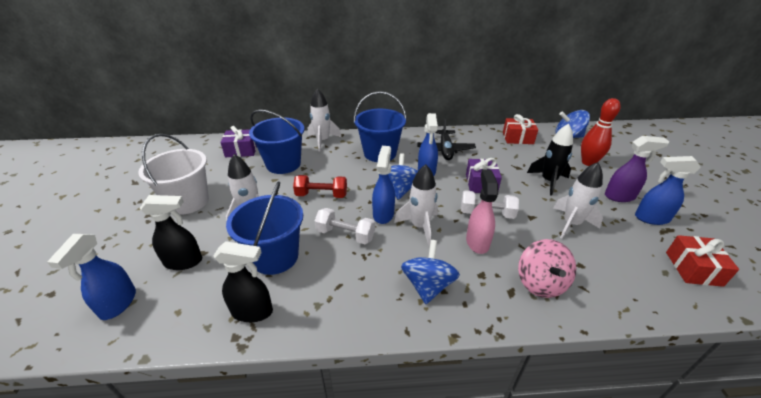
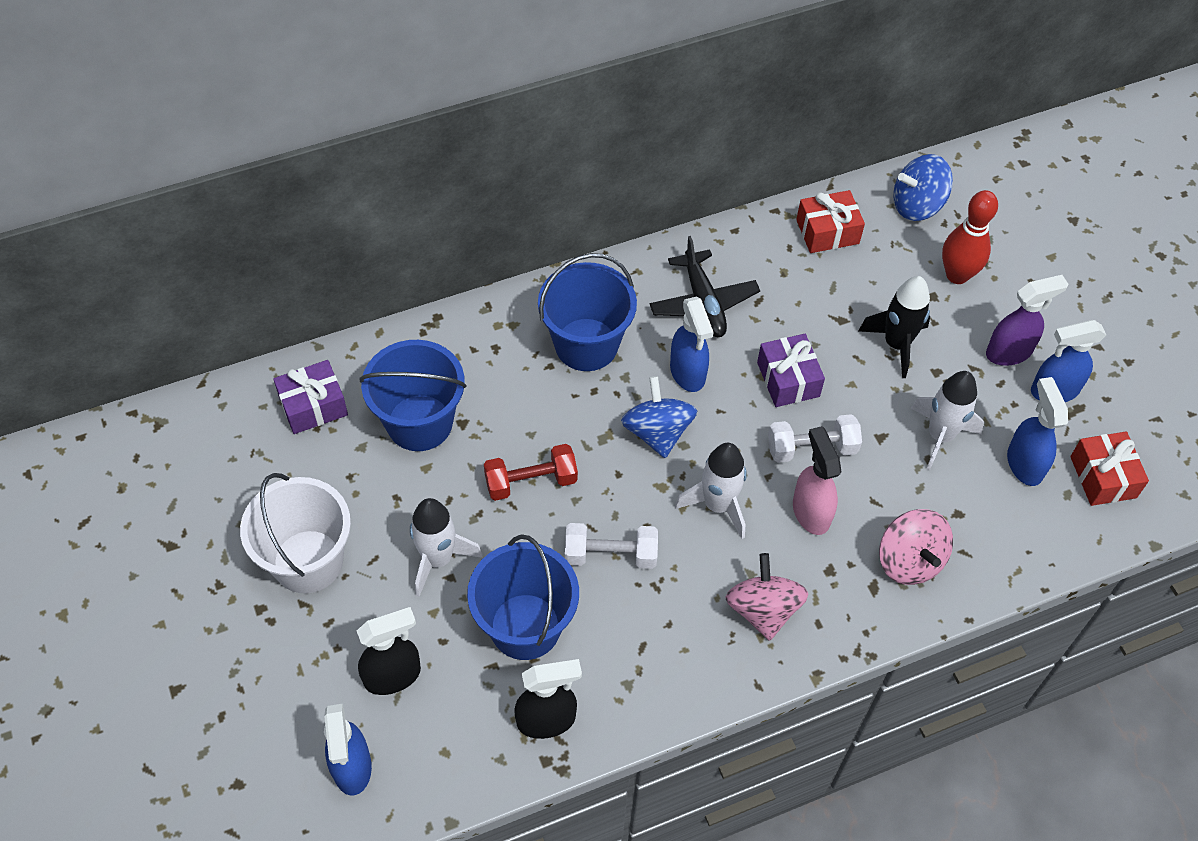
camera: 20 degrees left, 20 degrees up
white rocket [308,88,341,152] -> none
blue spray bottle [372,146,395,224] -> blue spray bottle moved to [1007,377,1068,486]
blue spinning top [401,240,460,304] -> pink spinning top [725,553,809,641]

